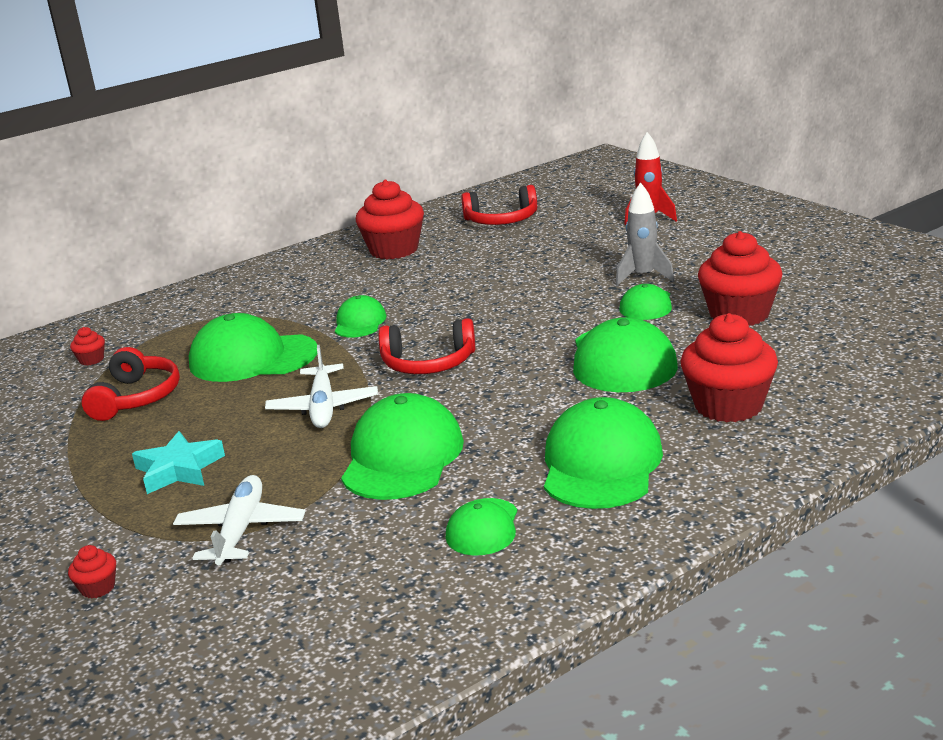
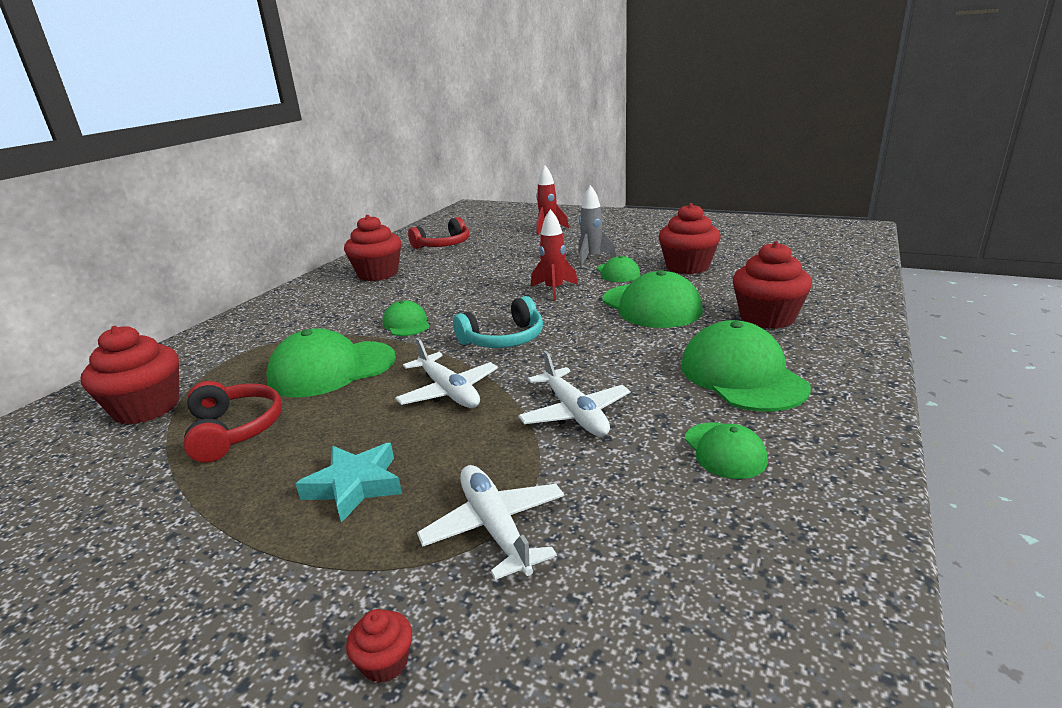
camera: 30 degrees left, 0 degrees up
red cupcake [70,327,105,366] -> red cupcake [81,326,179,425], size x2.33
green cap [341,393,464,500] -> white plane [518,351,630,437]
red headphones [379,318,475,374] -> turquoise headphones [453,296,543,348]
none -> red rocket [531,209,578,301]

